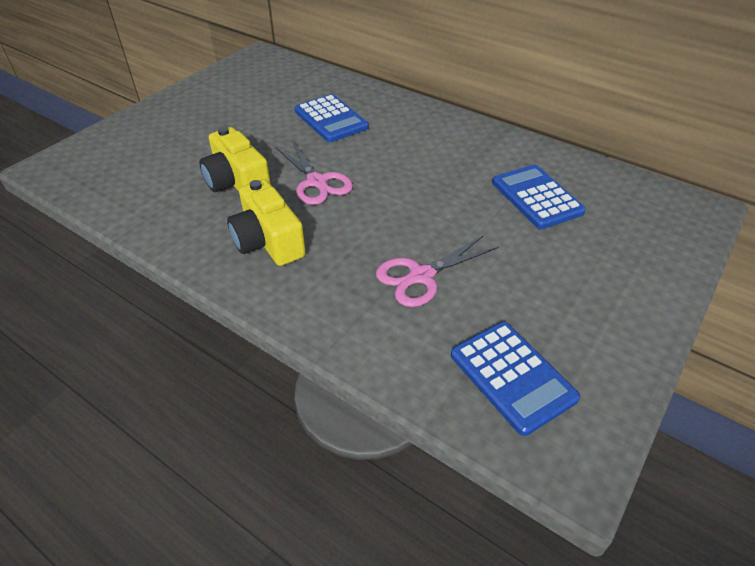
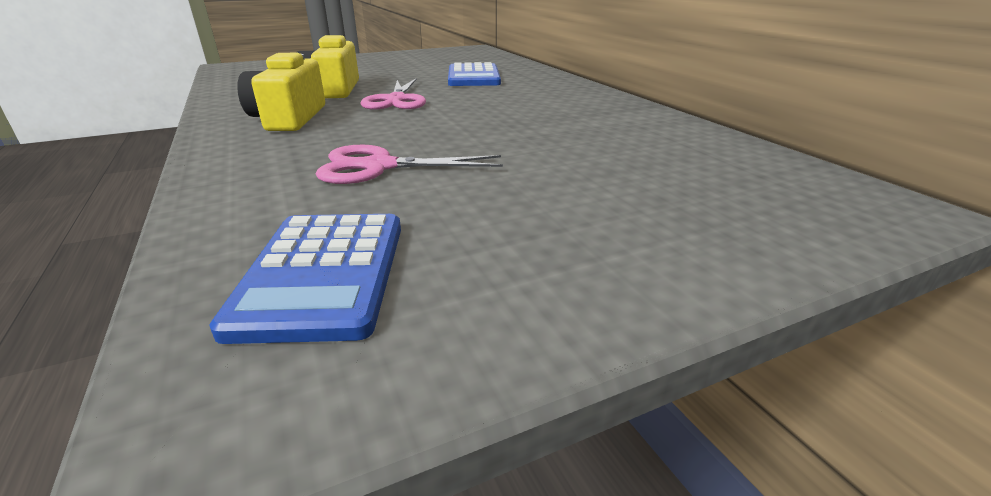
camera: 30 degrees right, 15 degrees down
blue calculator [492,165,586,229] -> none

